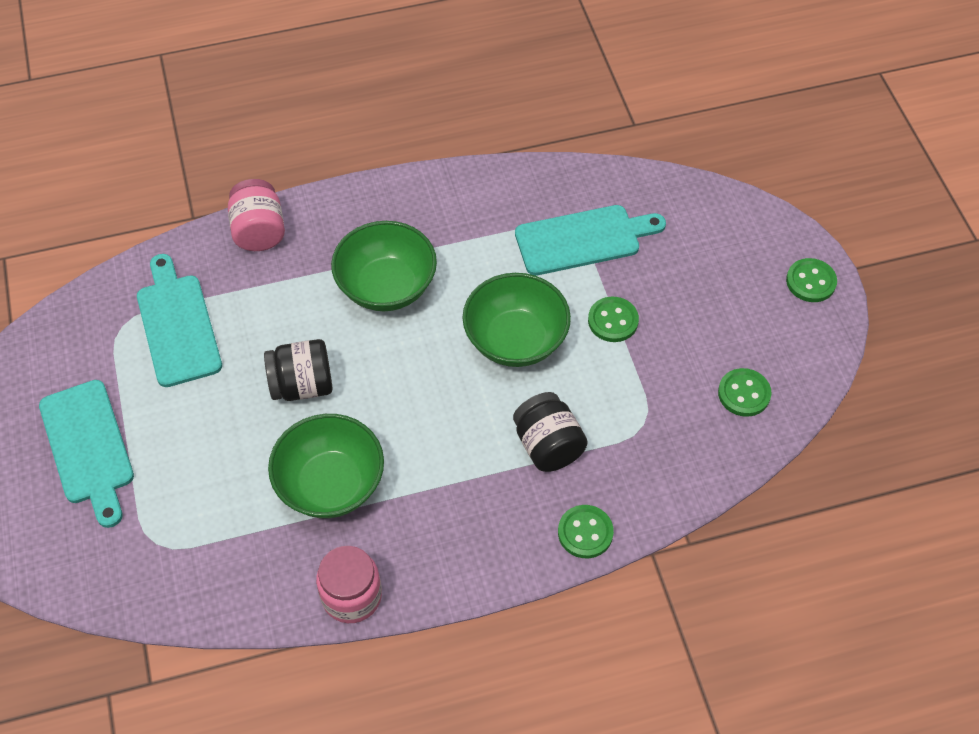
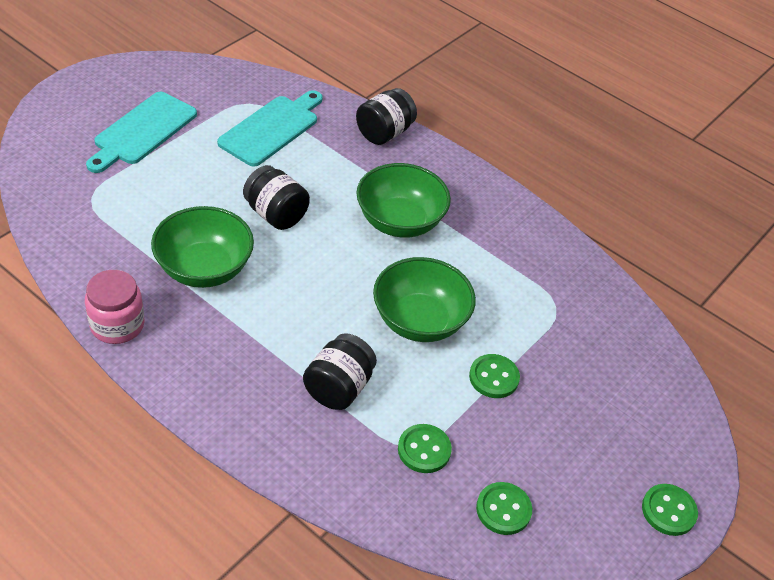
camera: 50 degrees right, 10 degrees down
pink jar [228,179,285,251] -> black jar [356,88,417,145]
turquoise cutting board [515,205,666,276] -> none
green button [558,505,614,558] -> green button moved to [398,424,452,473]

